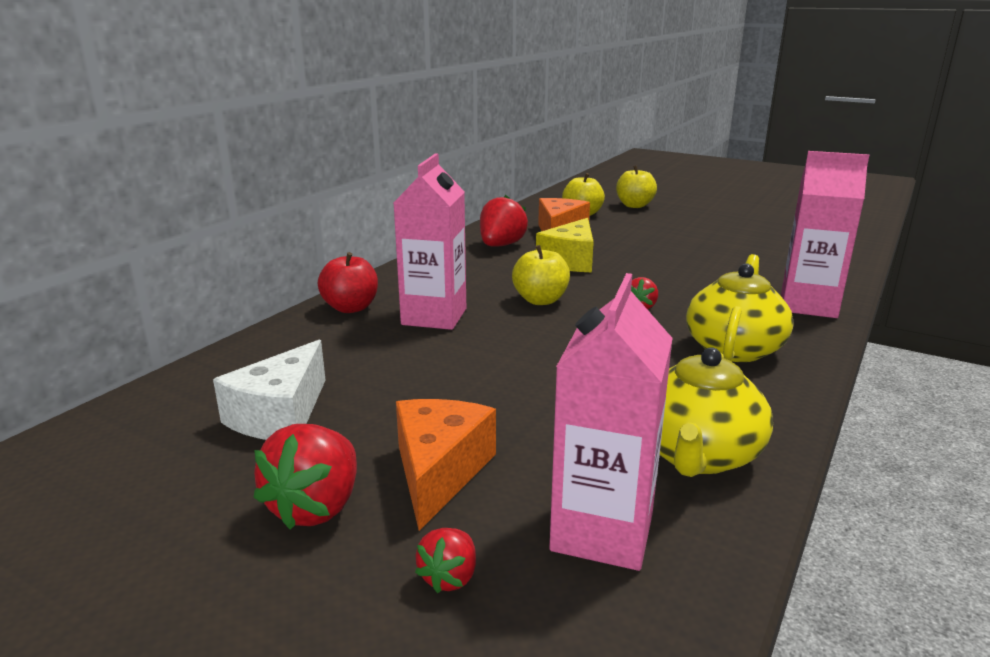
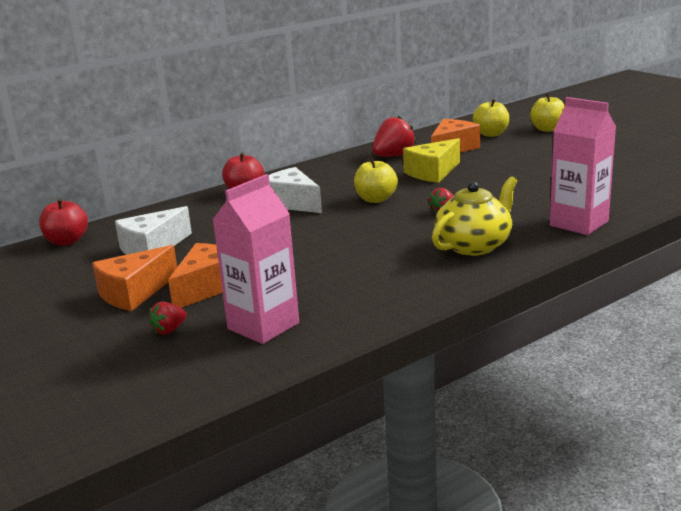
camera: 25 degrees right, 0 degrees up
red strawberry [253,424,357,530] -> orange cheese [92,245,177,311]
pink carton [394,154,466,330] -> white cheese [269,167,322,213]
yellow teapot [660,347,773,477] -> none
none -> red apple [39,198,88,246]

